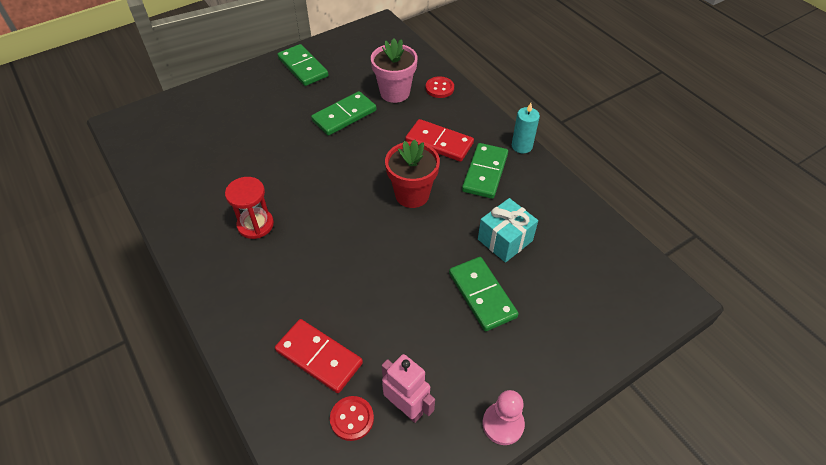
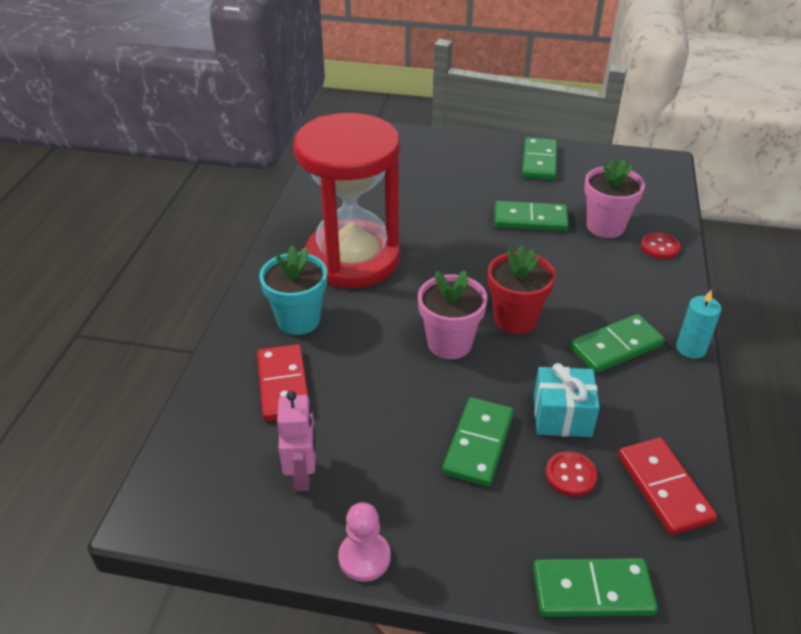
camera: 45 degrees right, 10 degrees down
red hourglass [225,177,274,239] -> red hourglass [293,113,400,288], size x2.38
red button [330,396,374,441] -> red button moved to [546,451,597,497]
red domino [405,119,474,162] -> red domino moved to [618,437,717,535]
none -> turquoise flower pot [259,245,327,335]
none -> pink flower pot [418,270,488,359]
none -> green domino [533,558,658,617]

